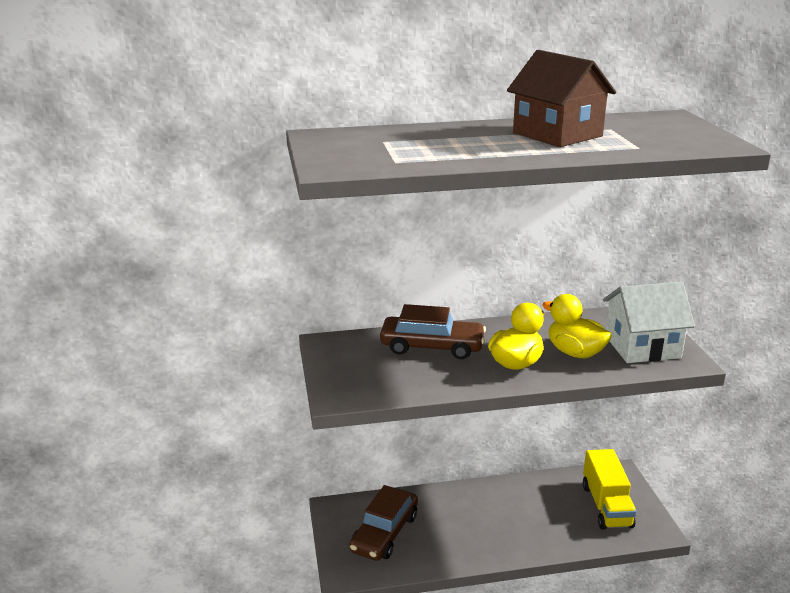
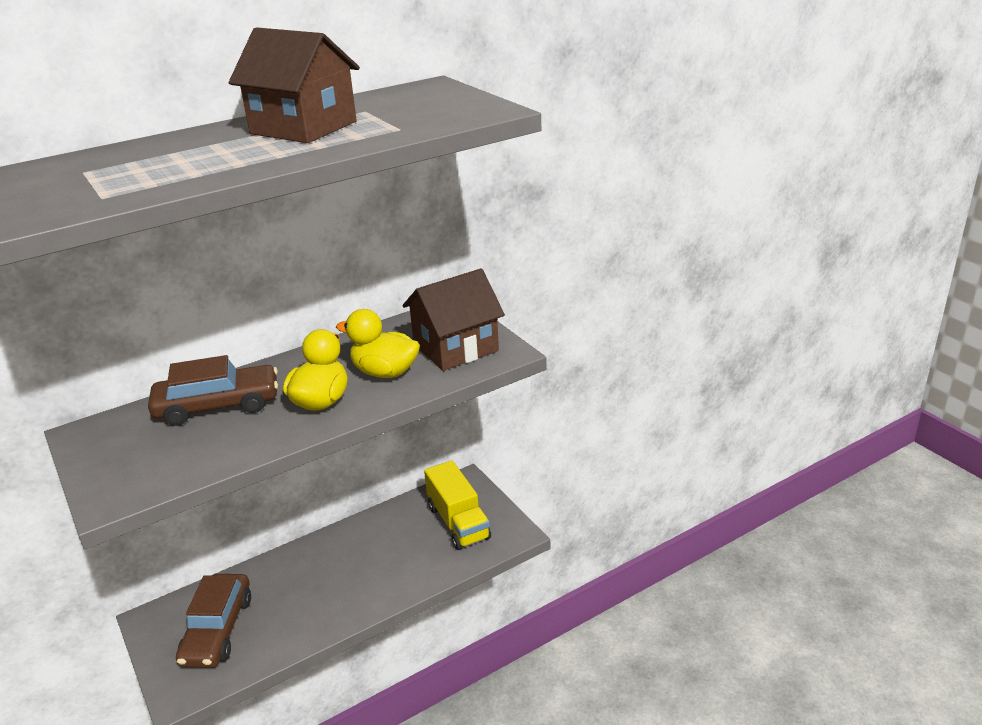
camera: 20 degrees left, 5 degrees up
white house [603,282,695,363] -> brown house [402,268,505,371]

